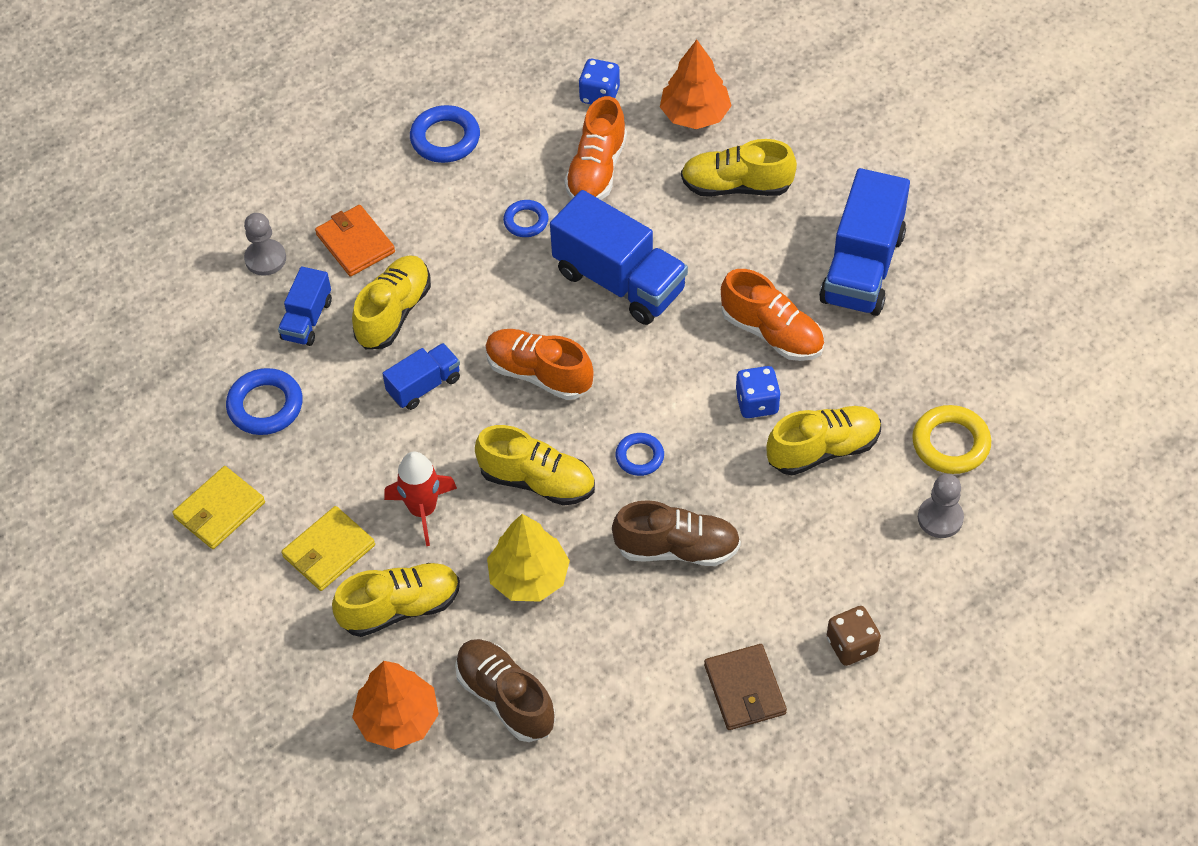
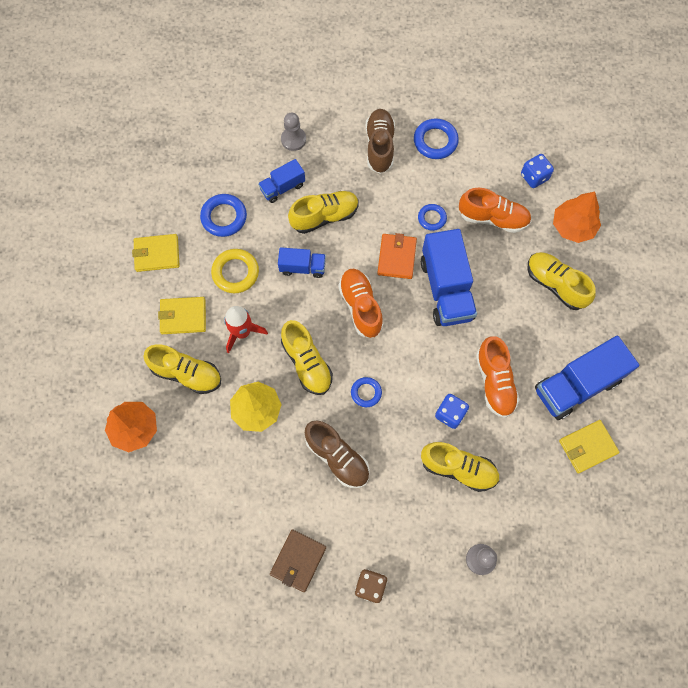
camera: 40 degrees right, 15 degrees up
orange wallet [315,205,395,277] -> orange wallet moved to [377,233,417,279]
brown shoe [455,639,555,742] -> brown shoe moved to [365,109,395,174]
orange shoe [564,96,627,200] -> orange shoe turned 135 degrees counterclockwise [459,188,531,233]
yellow ring [912,405,991,474] -> yellow ring moved to [211,249,259,293]
none -> yellow wallet [559,420,620,474]

